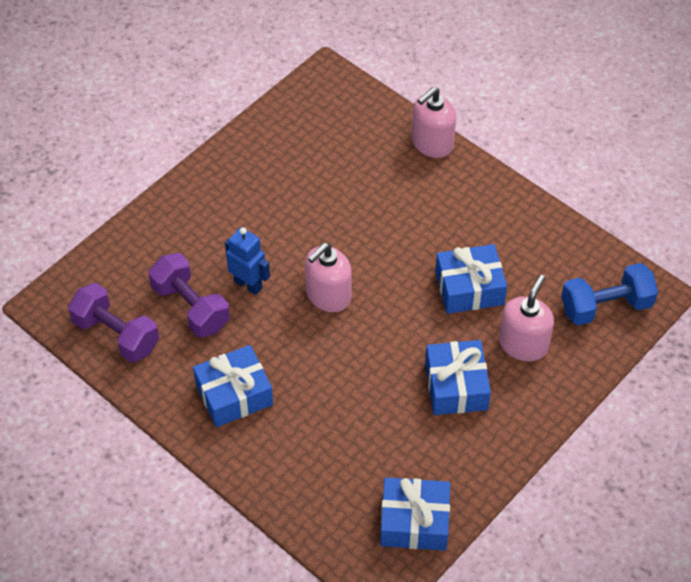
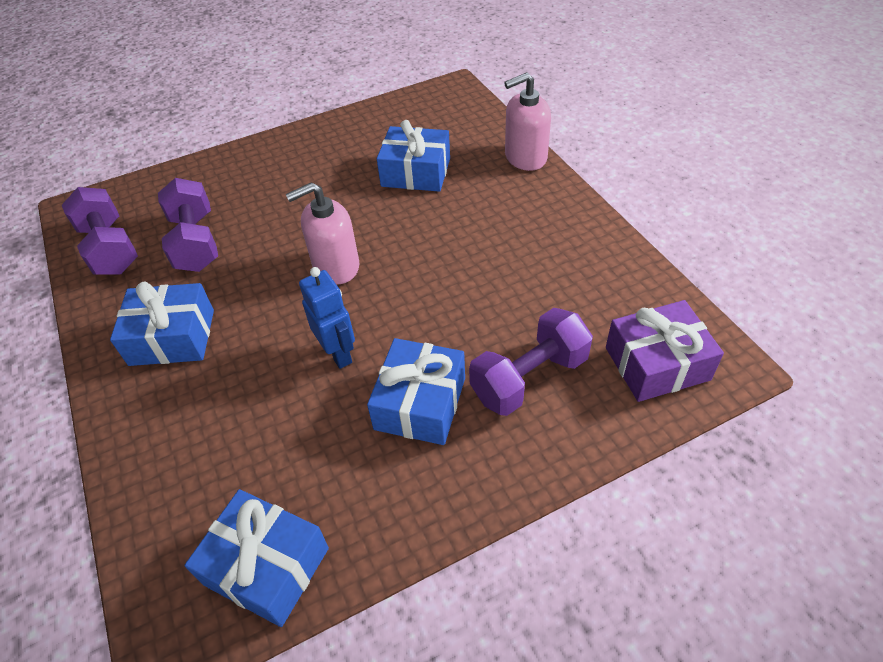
camera: 25 degrees right, 5 degrees down
blue robot [225,227,270,295] -> blue robot moved to [299,267,355,369]
blue gift [435,244,507,314] -> blue gift moved to [377,120,450,192]
pink soap dispenser [499,275,554,361] -> purple dumbbell [469,308,593,416]
blue dumbbell [561,263,658,326] -> purple gift [606,300,724,402]

